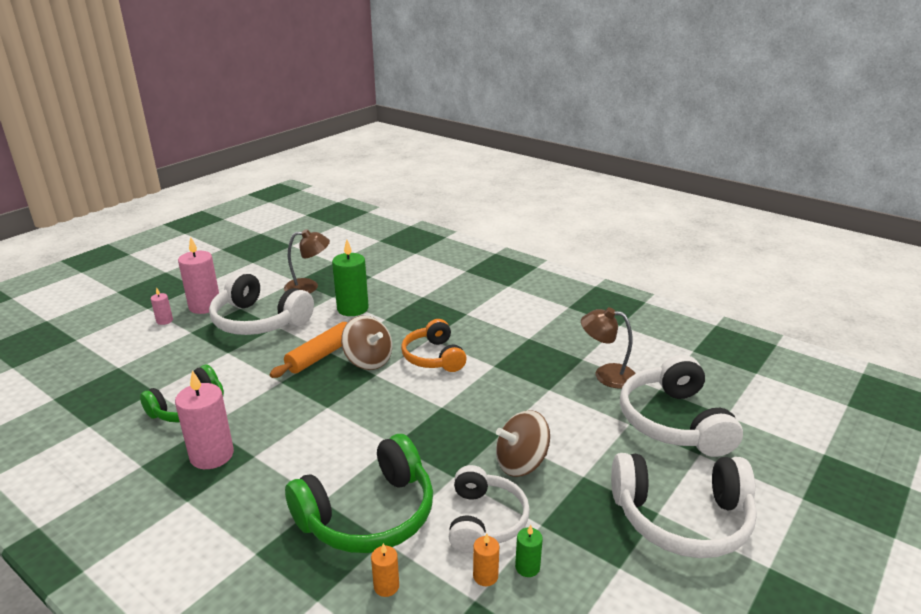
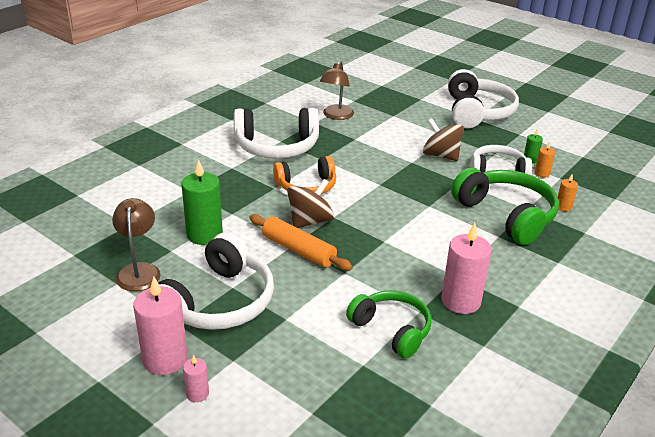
camera: 90 degrees left, 5 degrees up
brown spinning top [496,410,550,477] -> brown spinning top turned 150 degrees clockwise [423,118,464,161]
white headphones [620,355,743,457] -> white headphones moved to [234,108,319,159]

